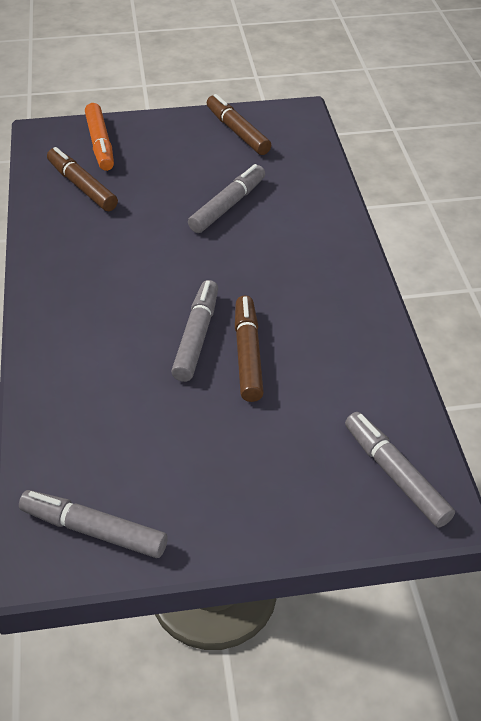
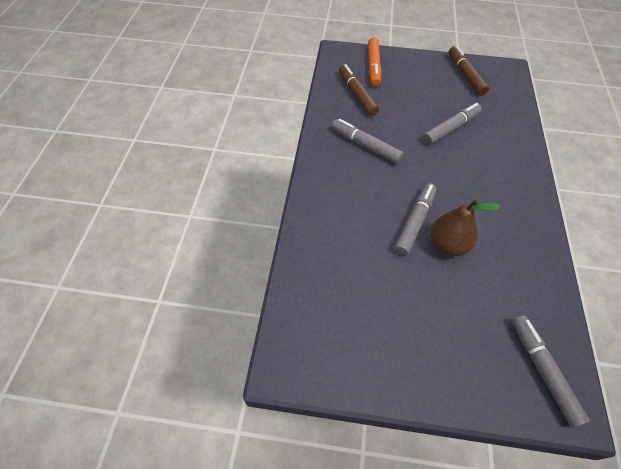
camera: 15 degrees right, 10 degrees up
grey marker [19,490,168,558] -> grey marker moved to [332,119,403,164]
brown marker [235,295,264,402] -> brown pear [431,199,500,256]

